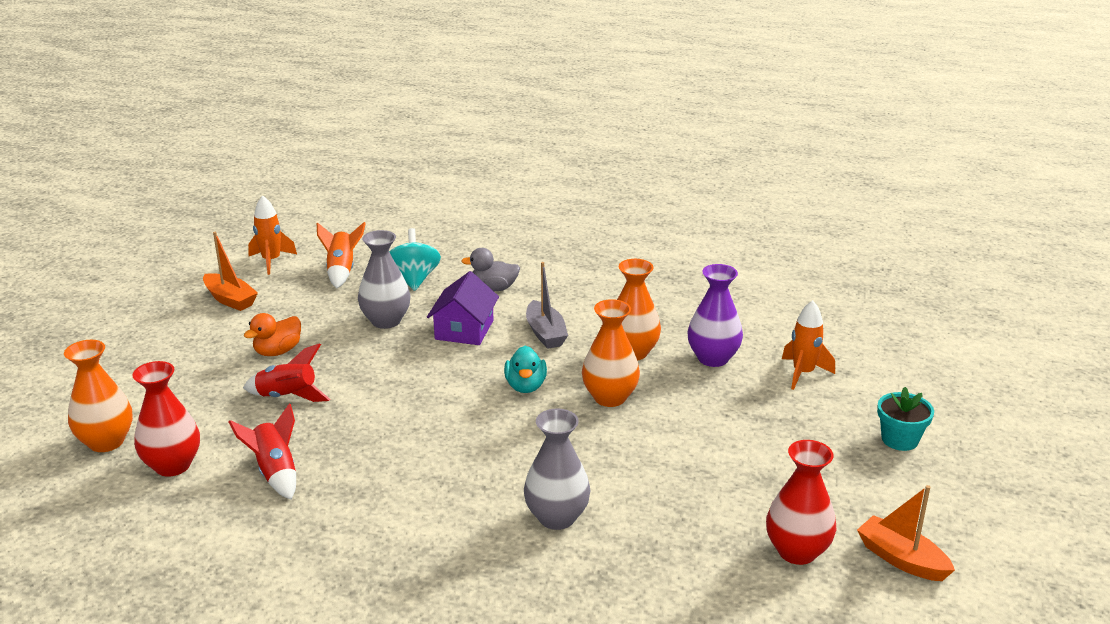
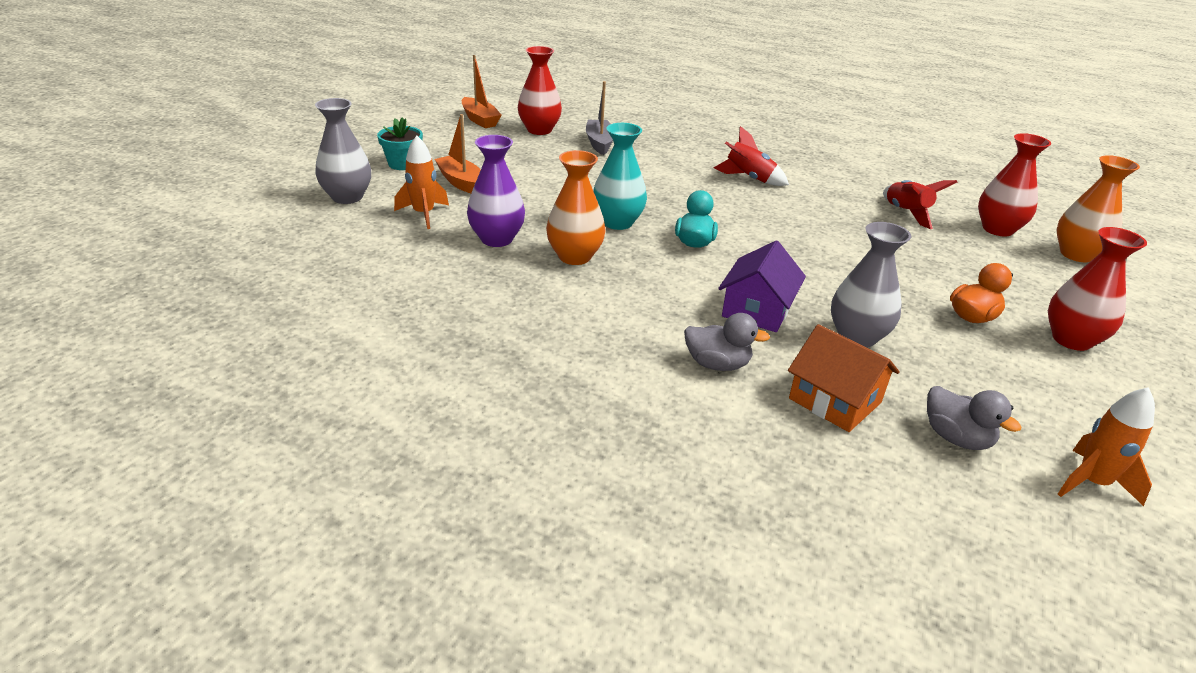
camera: 170 degrees left, 5 degrees up
orange boat [203,232,258,311] -> orange boat moved to [435,114,481,193]
red rocket [243,343,330,402] -> red rocket moved to [714,126,789,186]
orange rocket [317,222,366,288] -> grey duck [927,386,1022,450]
turquoise spinning top [389,228,441,291] -> orange house [788,324,900,432]
grey vase [524,408,591,530] -> grey vase moved to [315,98,371,204]
grey boat [526,262,568,349] -> grey boat moved to [586,81,613,155]
orange vase [582,299,640,407] -> turquoise vase [593,123,647,230]
none -> red vase [1048,227,1147,351]

